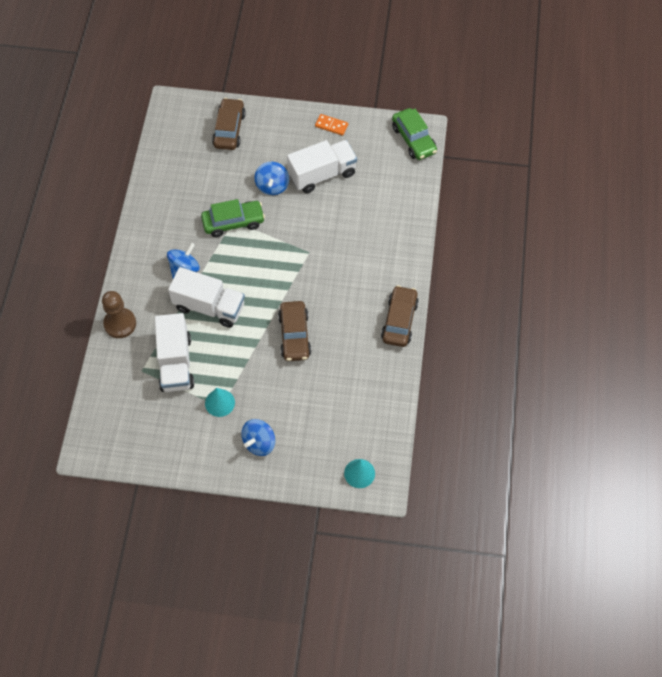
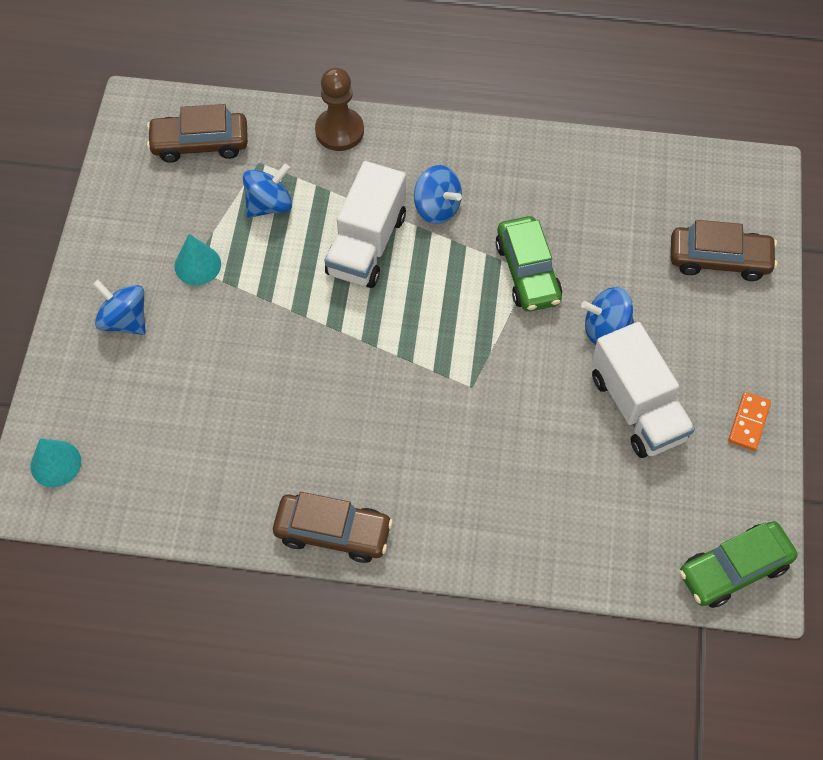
camera: 90 degrees right, 0 degrees up
white truck [155,313,194,392] -> blue spinning top [243,163,292,218]
brown car [278,301,311,361] -> brown car moved to [147,104,248,163]

